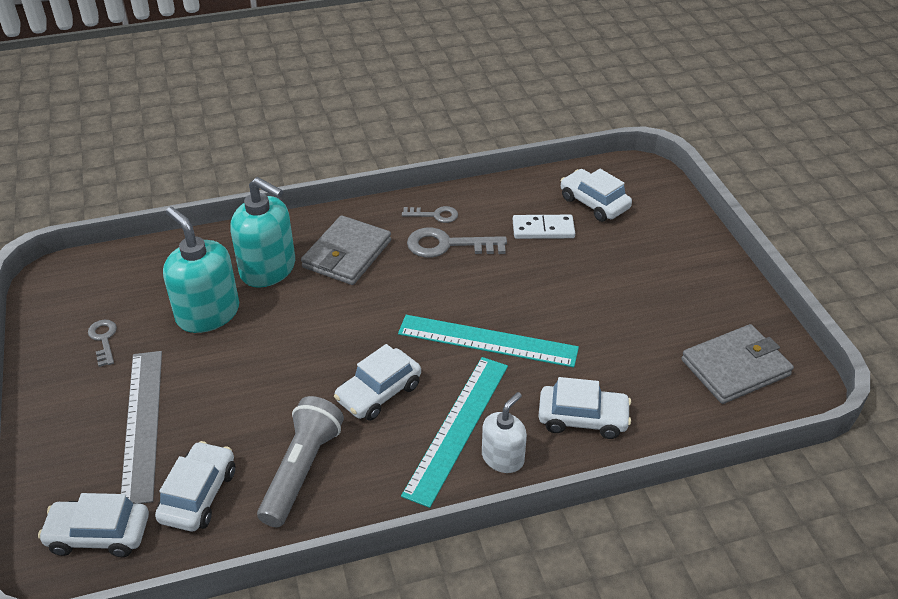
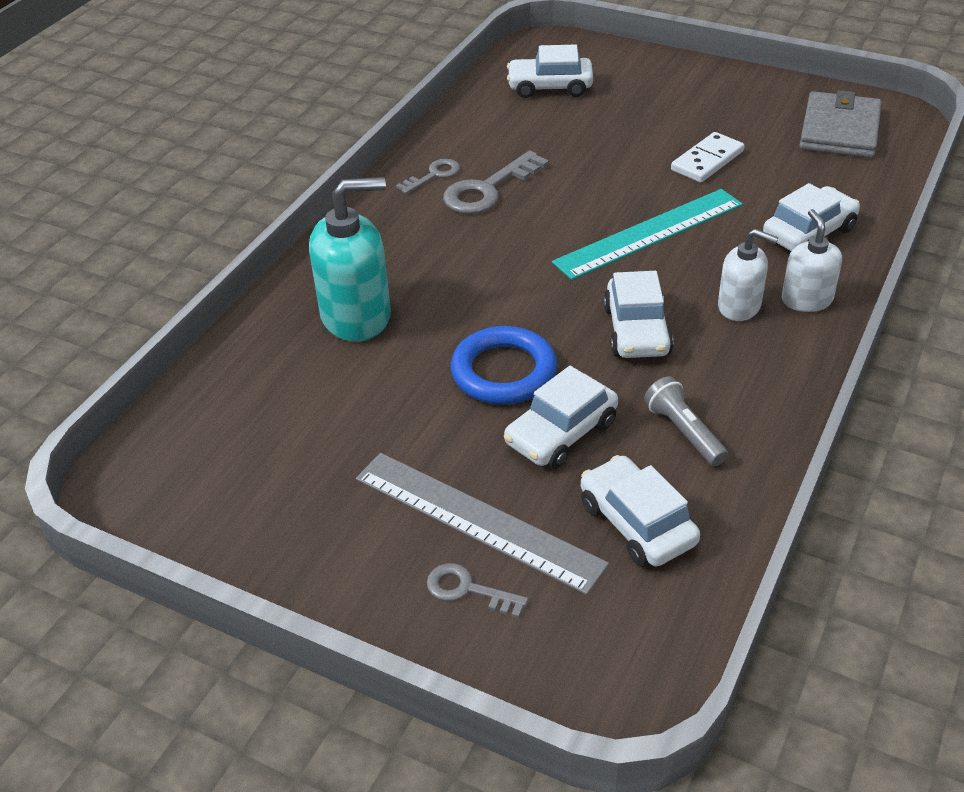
camera: 45 degrees left, 0 degrees up
white car [38,493,149,557] -> white car moved to [504,366,618,469]
grey key [88,320,117,367] -> grey key moved to [427,563,528,618]
turquoise soap dispenser [163,207,239,333] -> none
grey flashlight [257,396,344,527] -> grey flashlight [644,376,728,466], size x0.61
grey wallet [301,215,391,285] -> none
turquoise ruler [401,357,508,508] -> white soap dispenser [718,229,778,321]
white domino [513,215,575,239] -> white domino moved to [671,132,745,182]
none -> blue ring [451,326,557,405]

